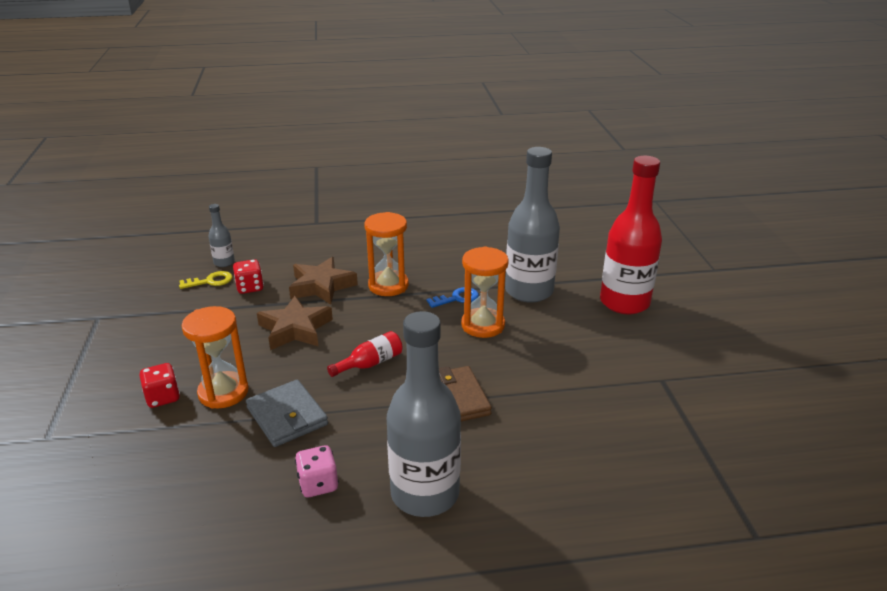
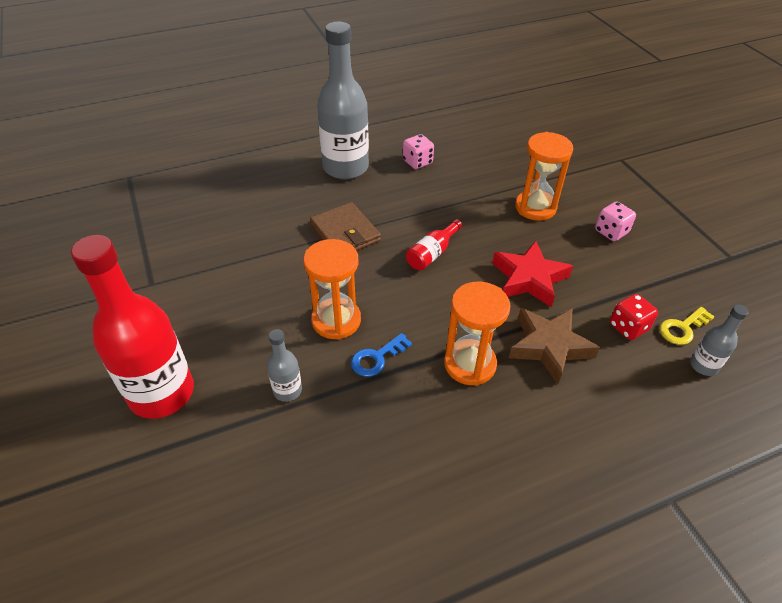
camera: 165 degrees right, 15 degrees up
red dice [140,363,180,408] -> none
grey wallet [246,380,328,447] -> none
brown star [257,296,333,350] -> red star [492,241,573,307]
grey bottle [505,147,560,303] -> grey bottle [267,329,302,402], size x0.45
none -> pink dice [595,201,636,241]

